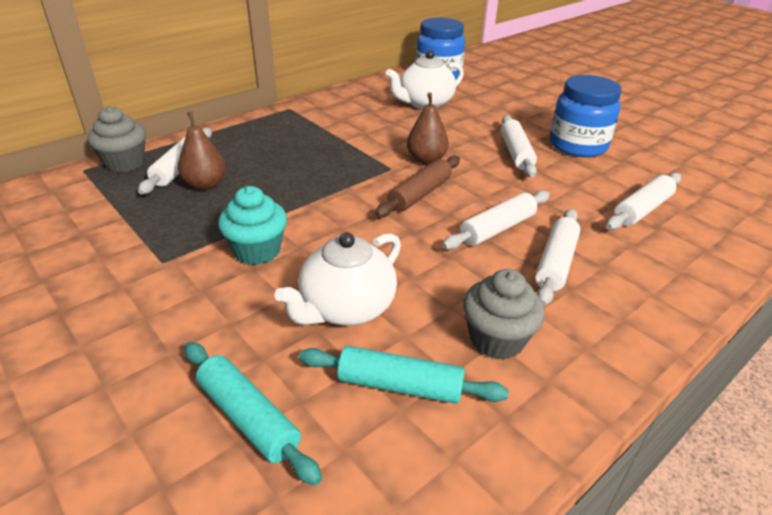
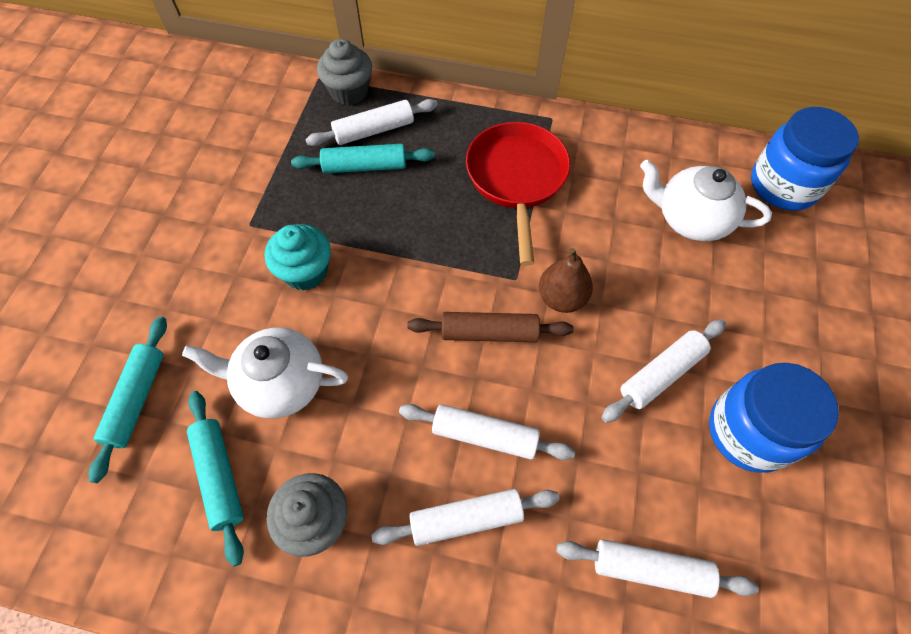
camera: 55 degrees right, 25 degrees up
brown pear [178,111,226,190] -> turquoise rolling pin [291,144,435,173]
none -> red pan [466,122,570,266]

